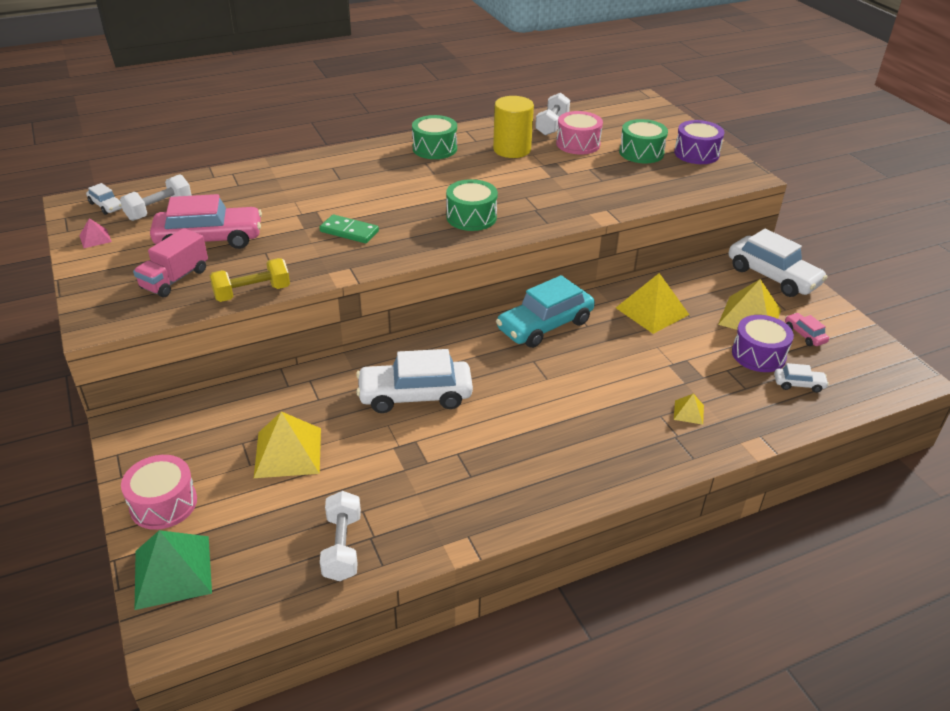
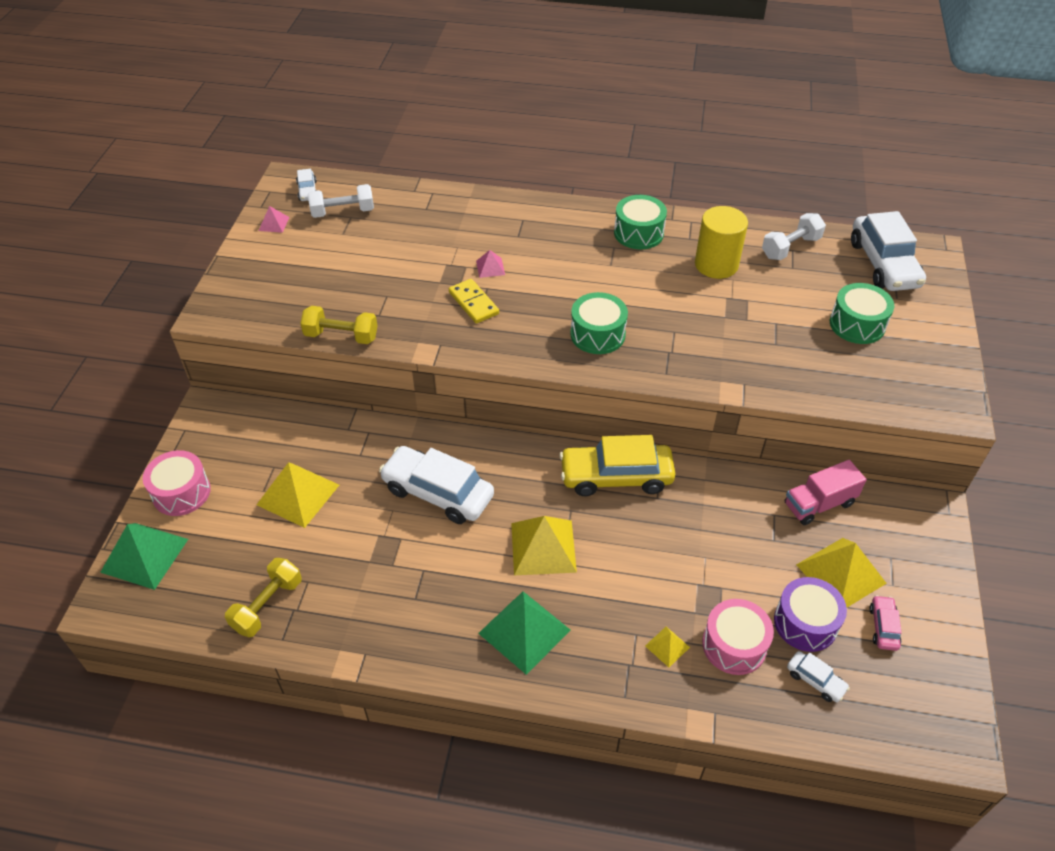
camera: 35 degrees right, 10 degrees up
pink truck [133,228,208,297] -> pink truck moved to [785,460,866,525]
pink car [150,194,262,249] -> none
green domino [319,214,379,243] -> yellow domino [449,279,499,324]
white dumbbell [320,491,361,581] -> yellow dumbbell [225,558,301,637]
turquoise car [496,275,595,348] -> yellow car [559,435,675,496]
pink drum [556,111,603,155] -> pink drum moved to [702,599,774,675]
yellow pyramid [616,273,689,334] -> yellow pyramid moved to [511,516,577,575]
purple drum [674,120,725,164] -> none
white car [729,229,828,297] -> white car moved to [851,211,926,291]
none -> pink pyramid [476,250,505,278]
none -> green pyramid [478,591,571,675]

